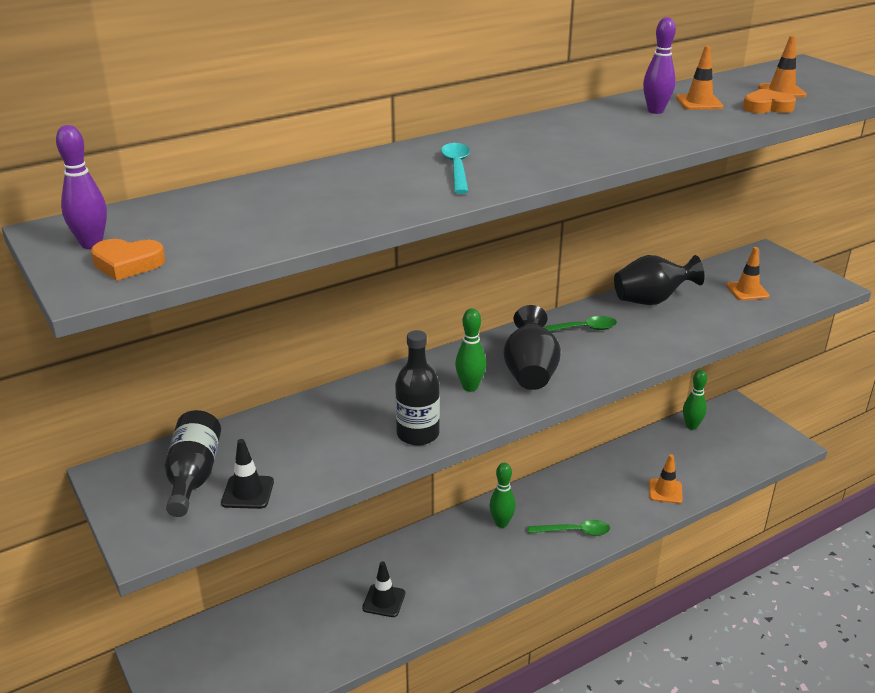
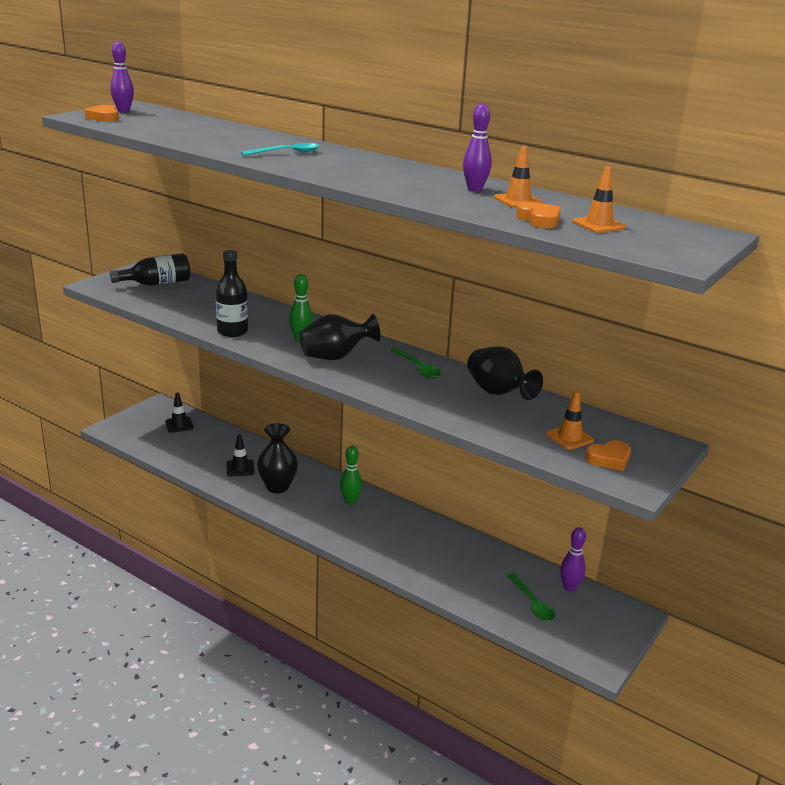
camera: 65 degrees right, 5 degrees down
black traffic cone [221,439,274,509] -> black traffic cone moved to [165,393,194,433]
green spoon [528,520,610,536] -> green spoon moved to [507,573,555,622]
orange traffic cone [649,454,683,504] -> none
green bowling pin [683,370,707,430] -> purple bowling pin [560,527,586,592]
none -> black vase [257,423,298,493]
none -> orange heart [585,440,631,471]

